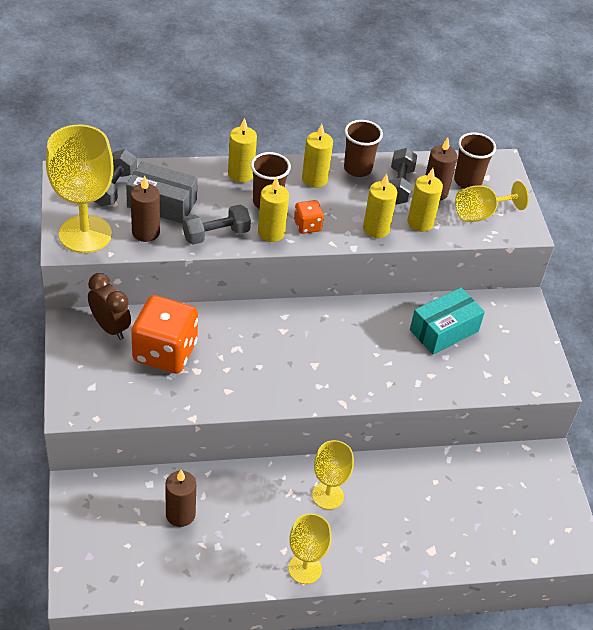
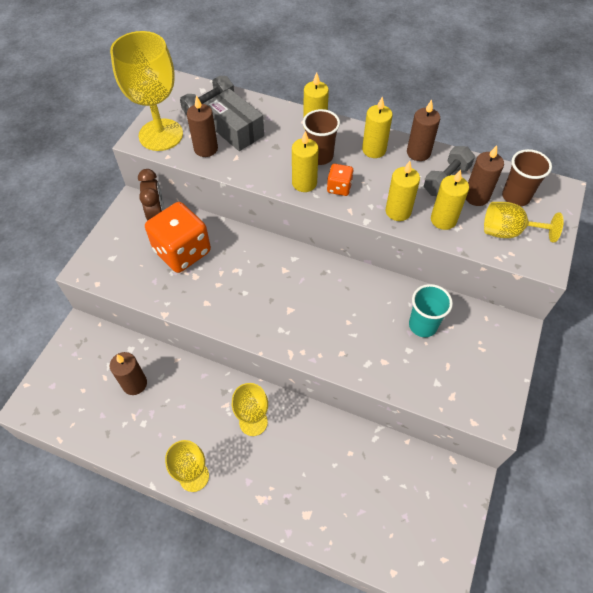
camera: 35 degrees right, 10 degrees up
grey dumbbell [183,205,251,244] -> none
brown cup [344,120,383,177] -> brown candle [407,99,440,161]
turquoise box [410,288,485,355] -> turquoise cup [409,284,453,337]

